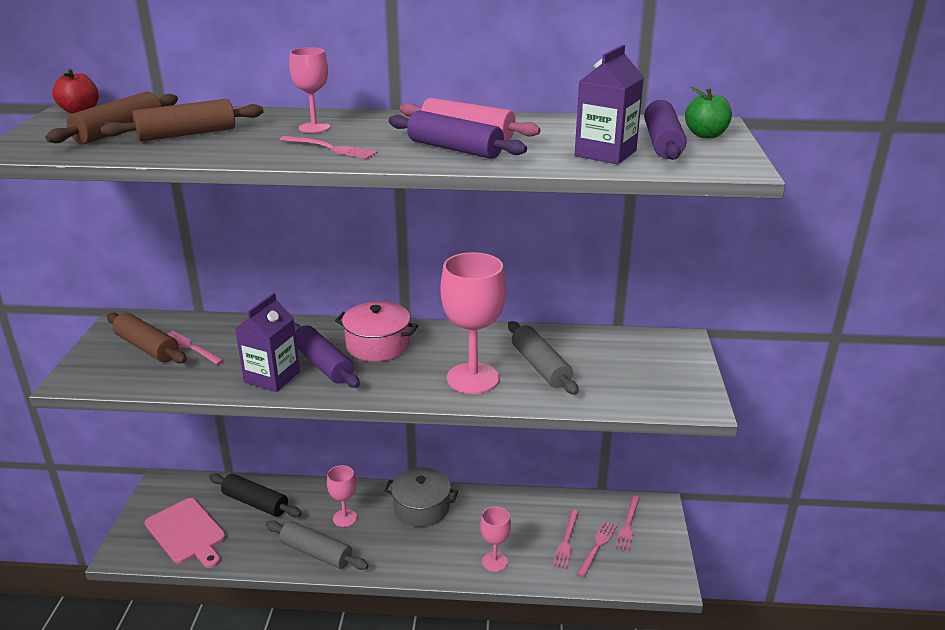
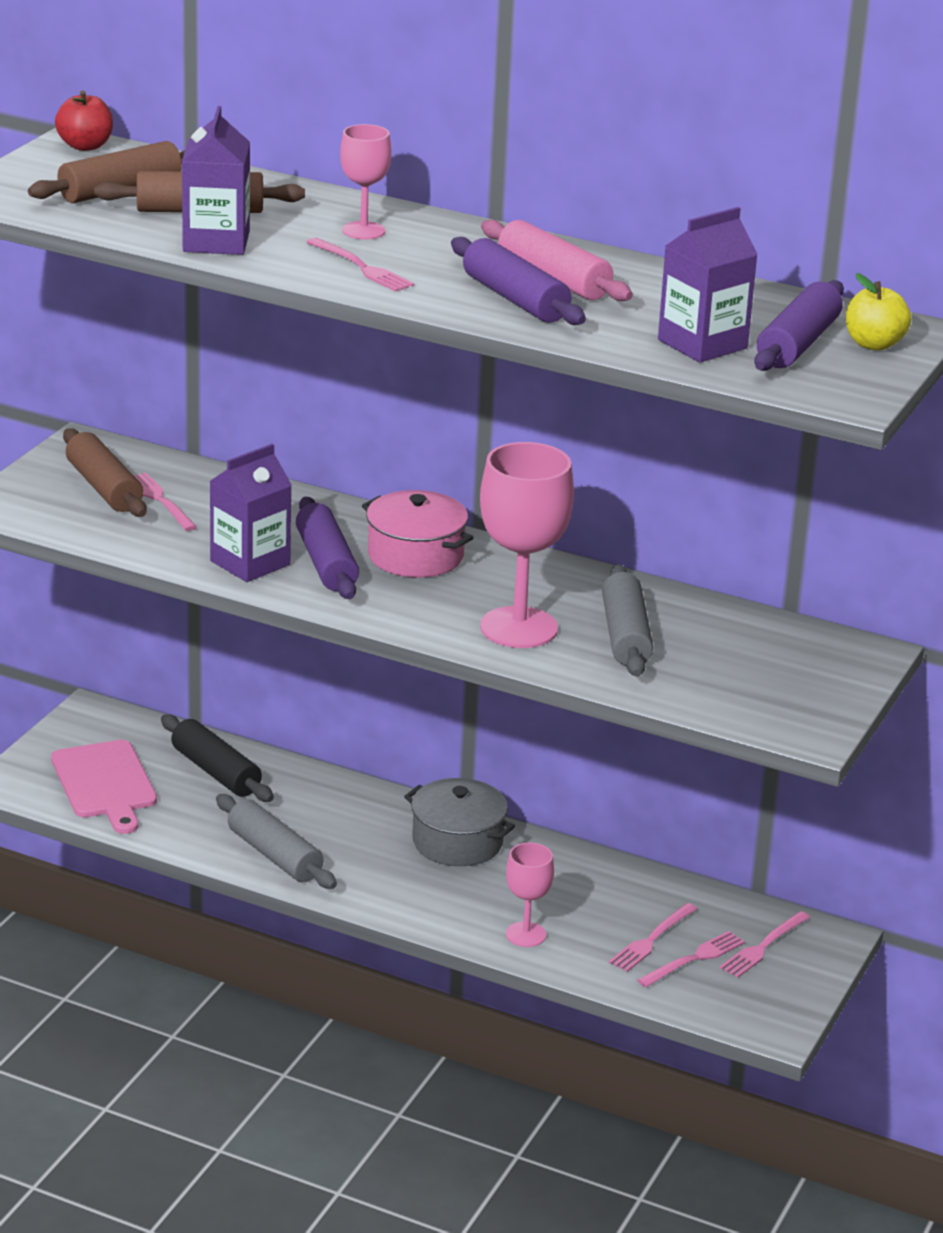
camera: 20 degrees right, 0 degrees up
pink goblet [327,465,357,527] -> none
green apple [685,87,732,138] -> yellow apple [846,273,911,351]
none -> purple carton [182,106,250,255]

